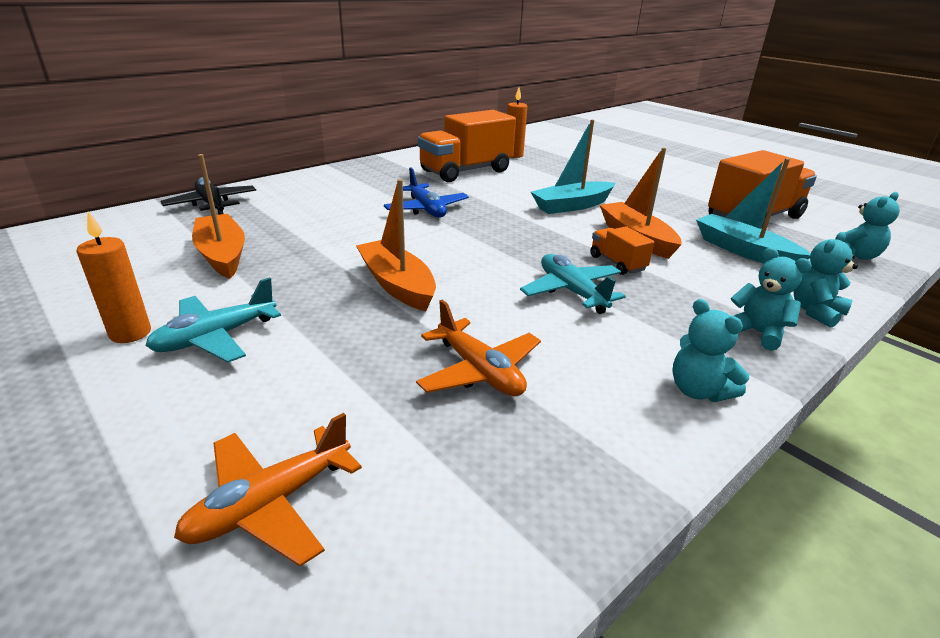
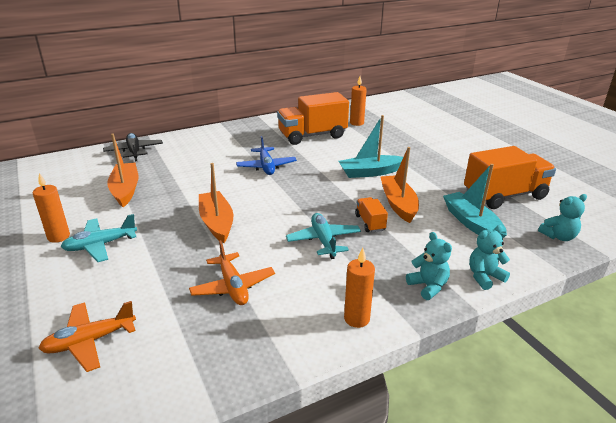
camera: 15 degrees right, 0 degrees up
turquoise teddy bear [672,299,749,402] -> orange candle [344,248,375,328]

